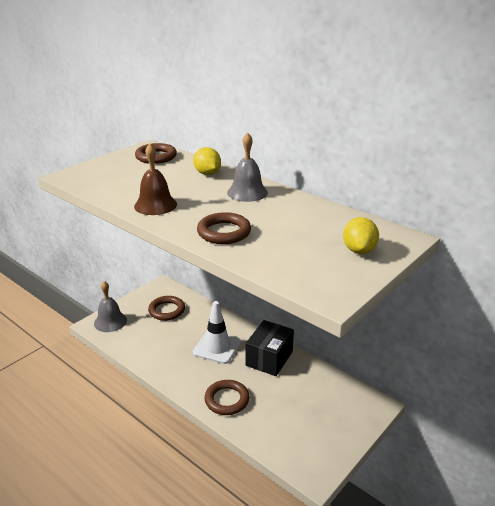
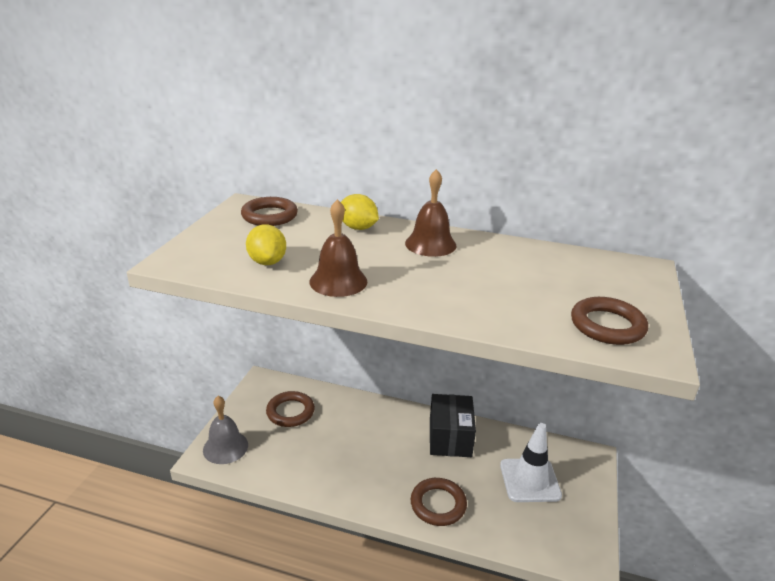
camera: 25 degrees left, 0 degrees up
white traffic cone [193,301,241,364] -> white traffic cone moved to [500,423,562,502]
brown ring [197,212,251,244] -> brown ring moved to [571,297,648,345]
grey bell [227,132,268,202] -> brown bell [405,169,457,257]
yellow lemon [343,217,379,254] -> yellow lemon moved to [246,224,286,265]

